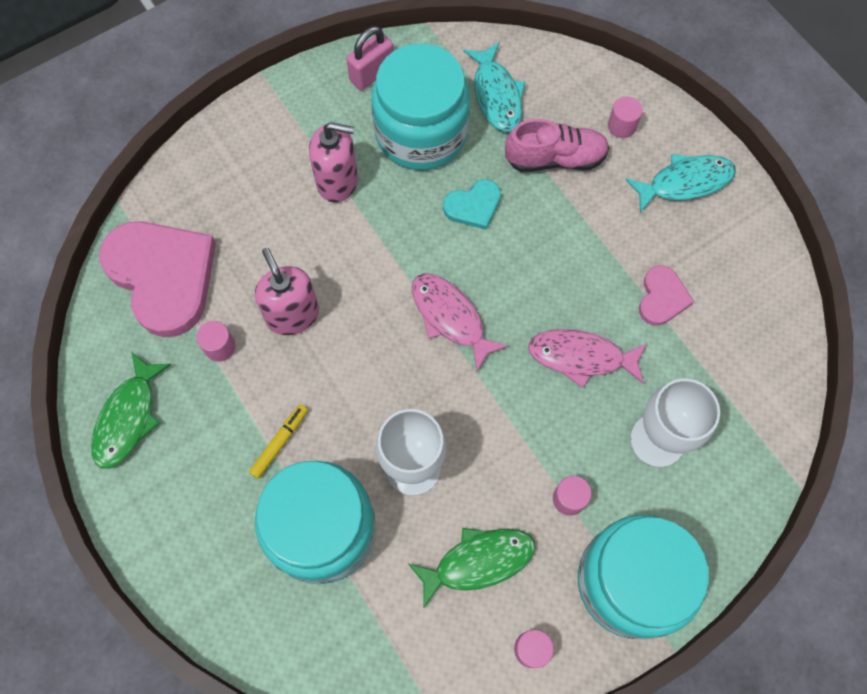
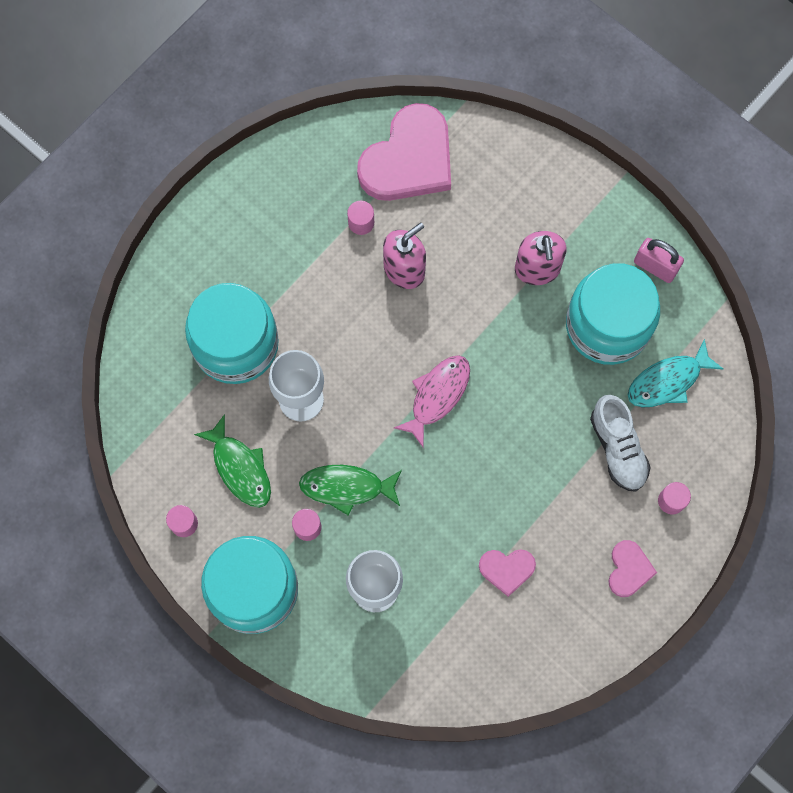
camera: 75 degrees right, 5 degrees up
green fish [91,352,171,469] -> green fish moved to [299,465,402,516]
yellow marker [249,404,308,479] -> none
turquoise heart [443,179,501,230] -> none
pink shoe [505,119,610,172] -> white shoe [590,395,651,492]
pink fish [528,329,647,388] -> none
turquoise fish [625,154,736,213] -> pink heart [608,540,657,597]

